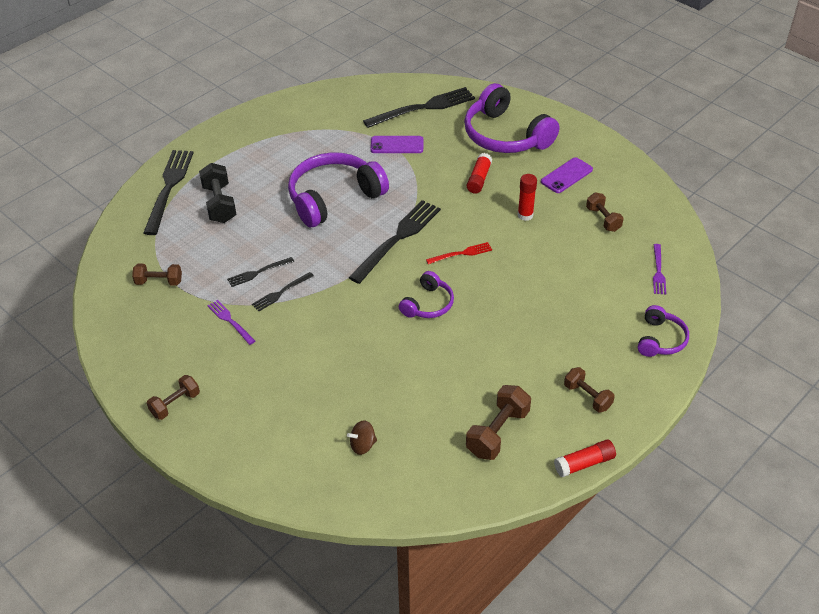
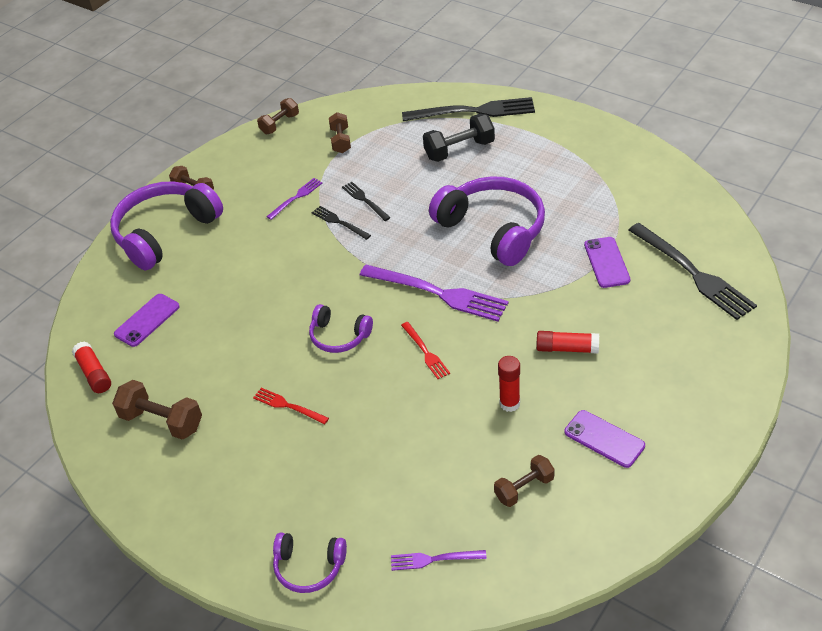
camera: 85 degrees right, 0 degrees up
brown spinning top [347,420,377,455] -> purple phone [114,294,180,347]
black fork [348,200,441,284] -> purple fork [360,265,509,322]
purple headphones [464,83,559,153] -> purple headphones moved to [110,181,223,271]
red glue stick [554,440,616,477] -> red glue stick moved to [72,341,111,393]
brown dumbbell [564,367,615,413] -> brown dumbbell moved to [257,98,299,134]
none -> red fork [253,388,329,425]

